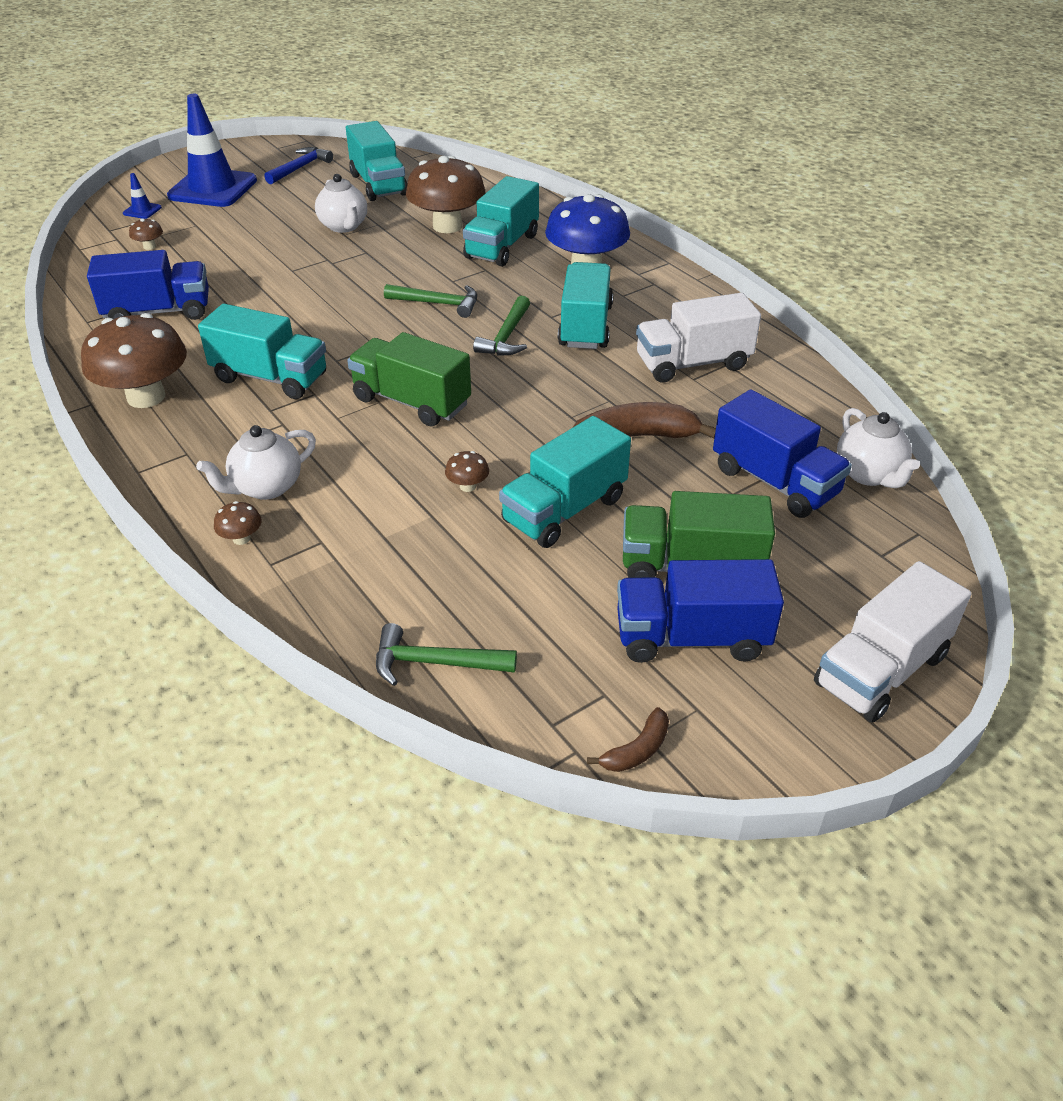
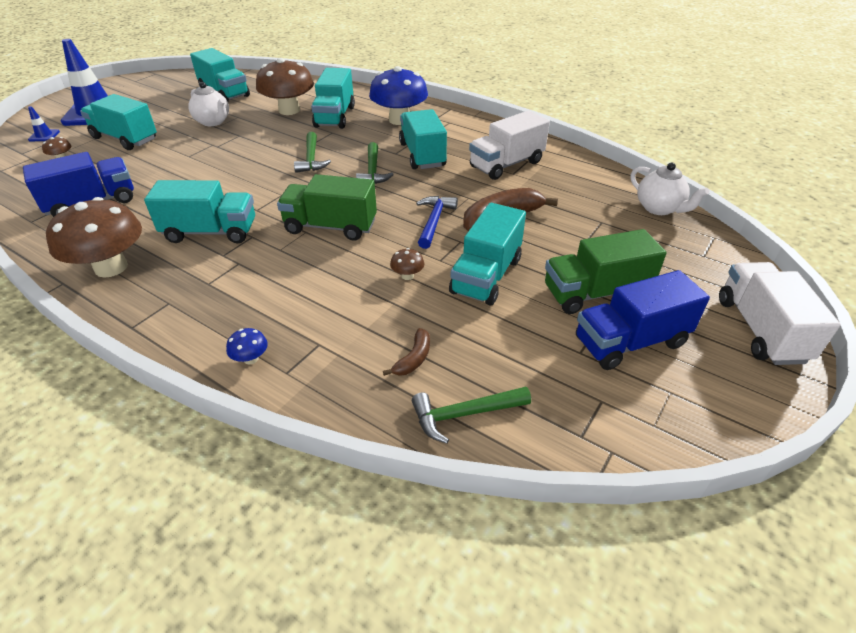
camera: 20 degrees left, 0 degrees up
white teapot [196,425,316,500] -> none
brown mushroom [214,501,262,545] -> blue mushroom [226,328,268,364]
blue hammer [264,147,333,184] -> blue hammer moved to [416,196,458,249]
green hammer [384,284,477,318] -> green hammer turned 90 degrees clockwise [294,132,331,173]
brown banana [587,707,669,772] -> brown banana moved to [383,328,430,376]
blue truck [713,389,852,518] -> none
white truck [814,561,972,723] -> white truck turned 150 degrees clockwise [719,262,841,365]
none -> turquoise truck [80,94,157,150]

